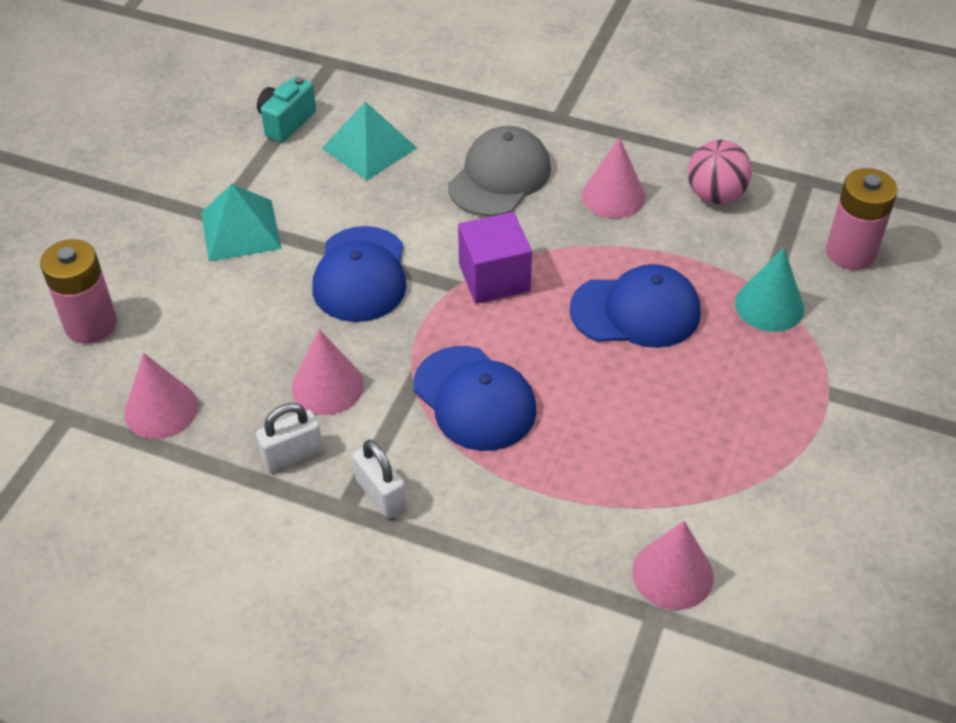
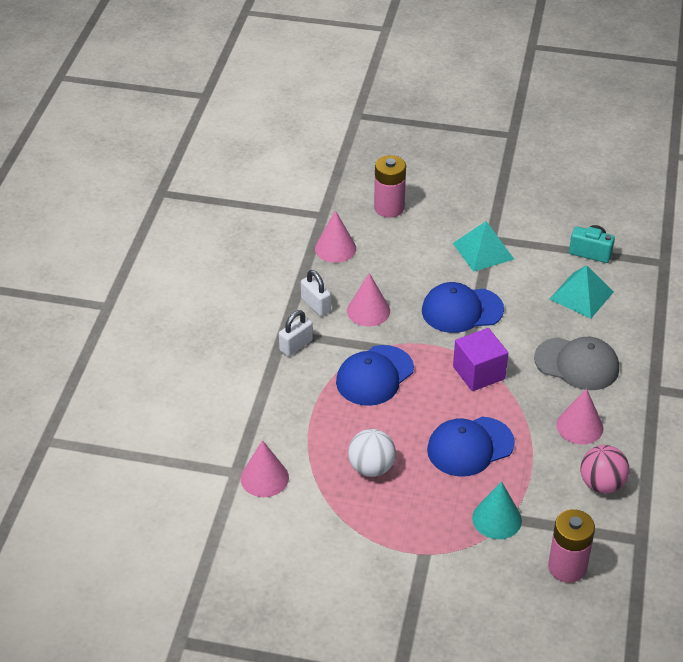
camera: 80 degrees right, 5 degrees down
blue cap [569,264,700,348] -> blue cap turned 75 degrees clockwise [427,416,515,477]
none -> white ball [348,429,396,477]

